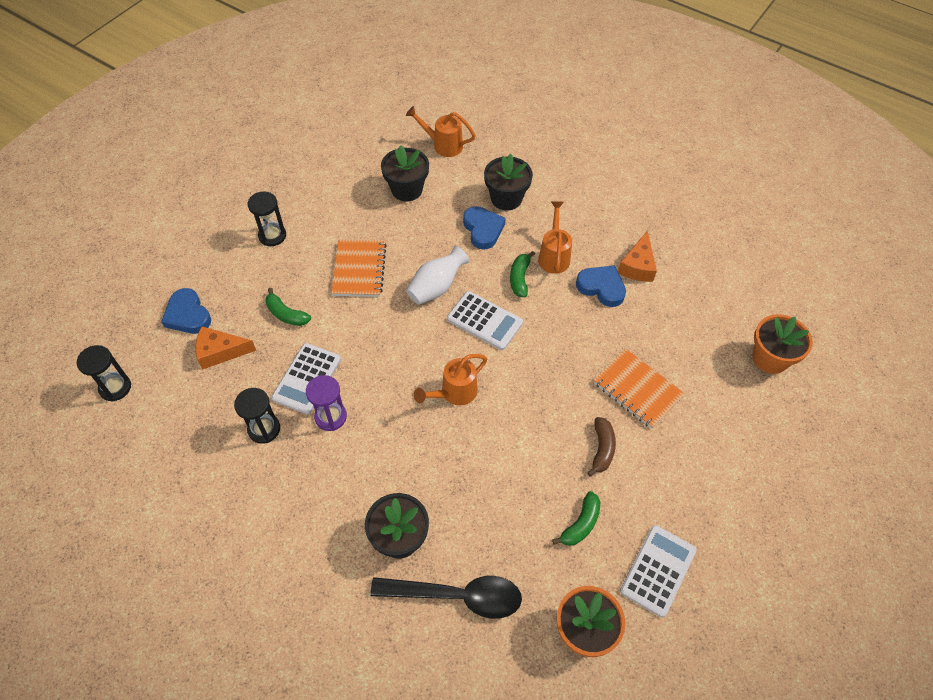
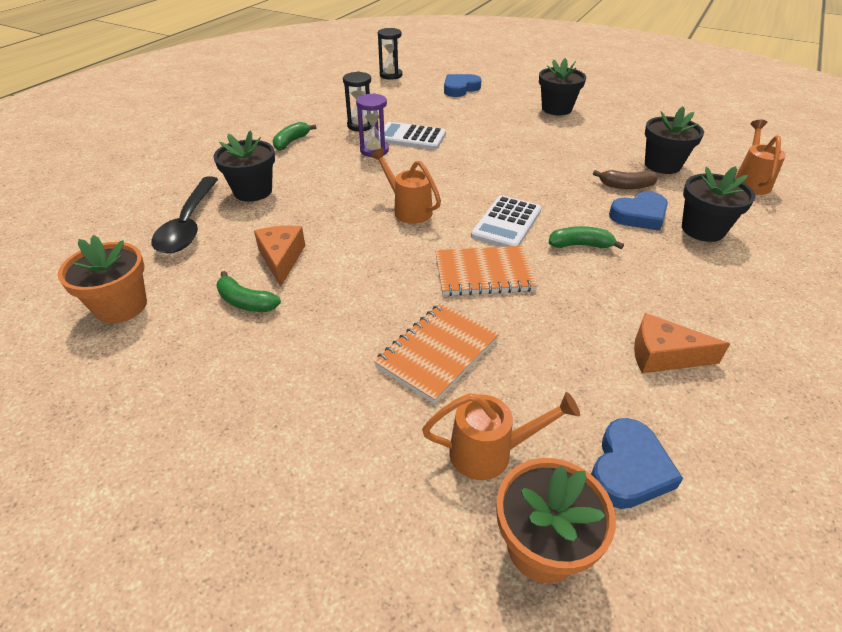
camera: 85 degrees right, 15 degrees down
orange cheese [195,326,256,370] -> orange cheese moved to [254,226,305,287]
black hourglass [248,191,286,246] -> black flower pot [539,58,586,115]
green banana [266,288,311,326] -> green banana moved to [272,122,316,151]
orange notebook [331,239,387,297] -> orange notebook moved to [435,246,538,296]
white vase [406,246,469,305] -> none
orange watering can [538,201,572,274] -> orange watering can moved to [422,392,580,480]
blue heart [576,265,626,307] -> blue heart moved to [591,418,683,509]
brown banana [587,417,616,477] -> brown banana moved to [593,170,658,189]
white calculator [620,525,696,617] -> none

